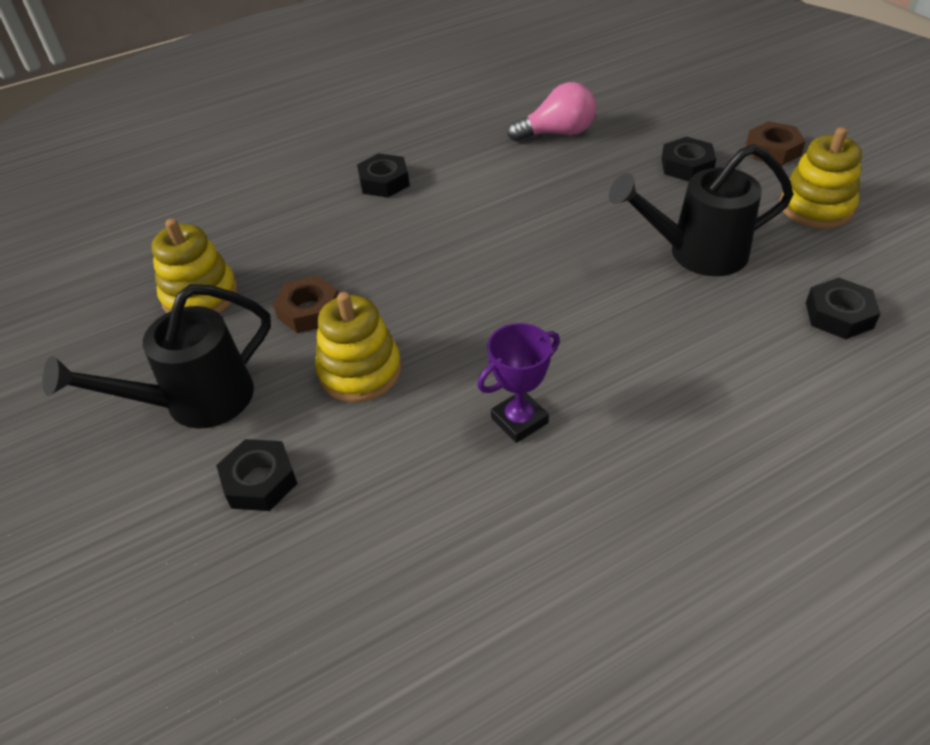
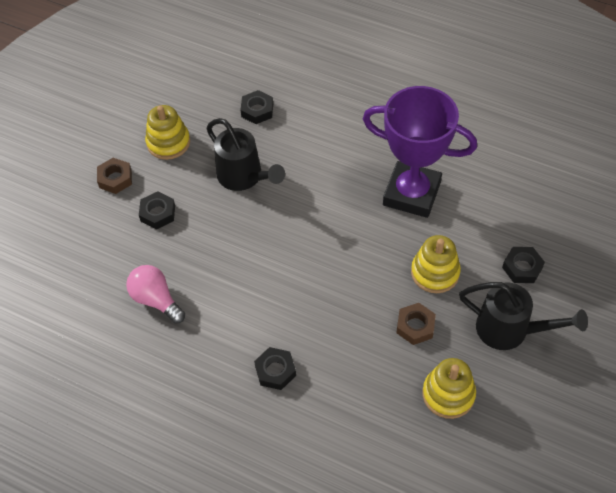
camera: 125 degrees left, 10 degrees up
purple trophy [477,323,560,443] -> purple trophy [363,86,477,218], size x2.22

